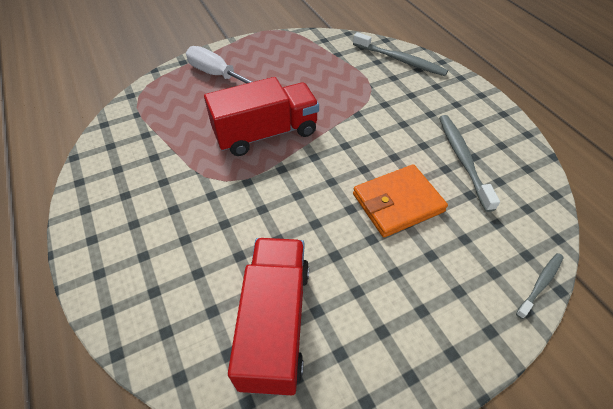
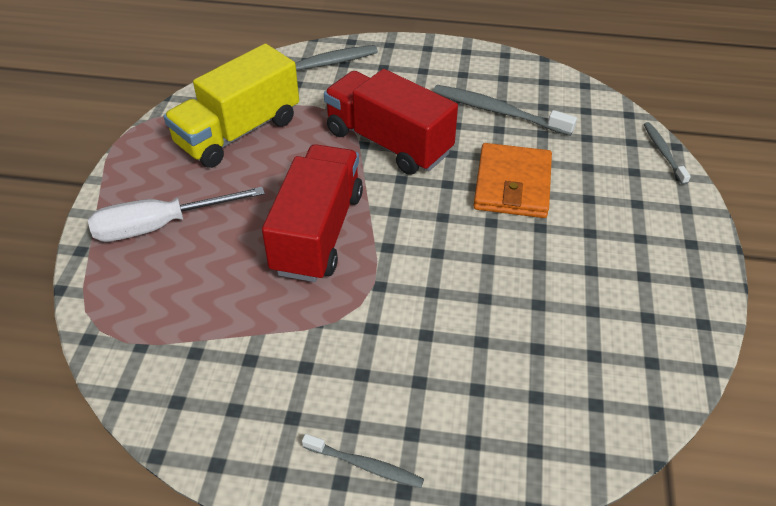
camera: 55 degrees left, 5 degrees down
red truck [228,238,309,395] -> red truck moved to [324,69,458,175]
none -> yellow truck [164,44,299,168]
none -> grey toothbrush [302,434,424,488]

